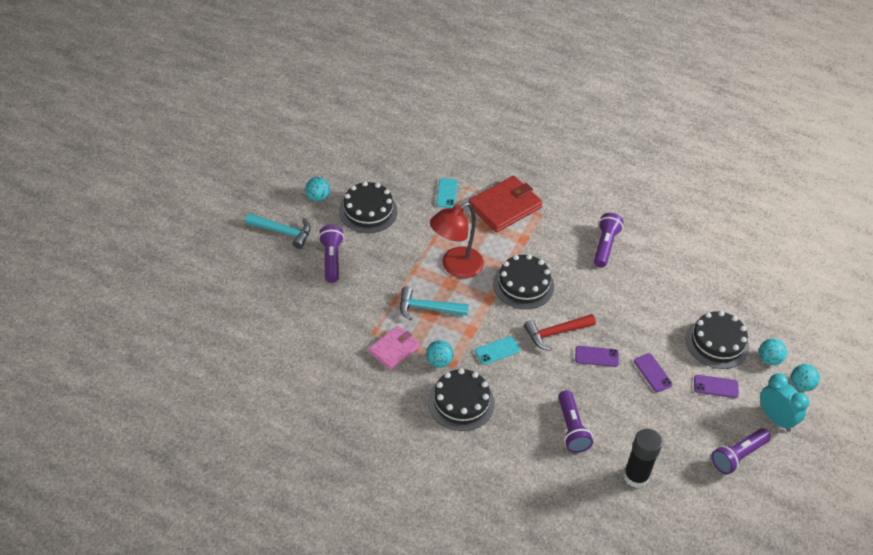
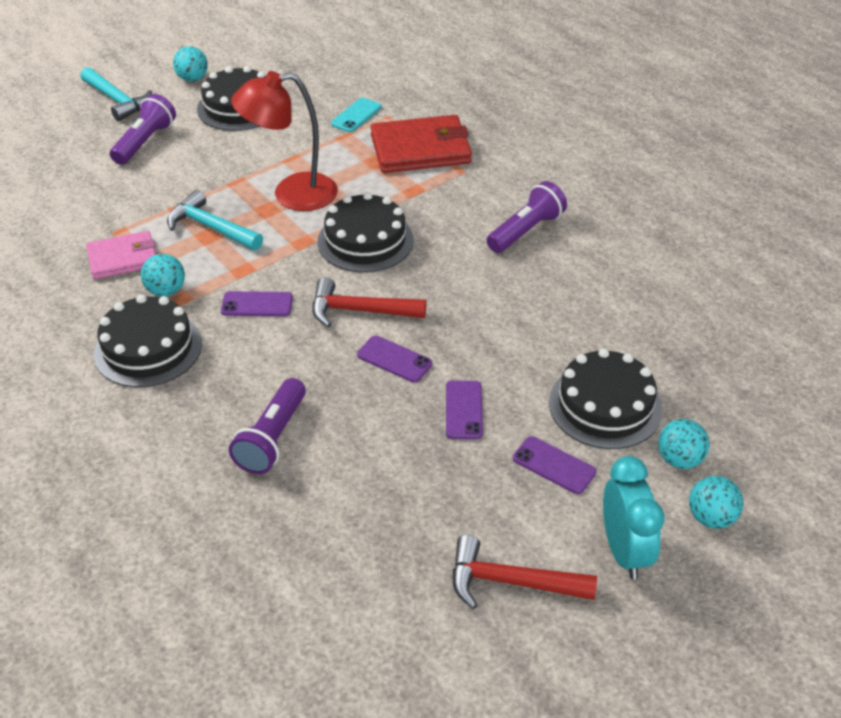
camera: 30 degrees right, 5 degrees down
turquoise phone [475,336,520,365] -> purple phone [221,291,293,316]
black glue stick [623,429,663,488] -> none
purple flashlight [712,428,771,475] -> red hammer [453,535,597,609]

